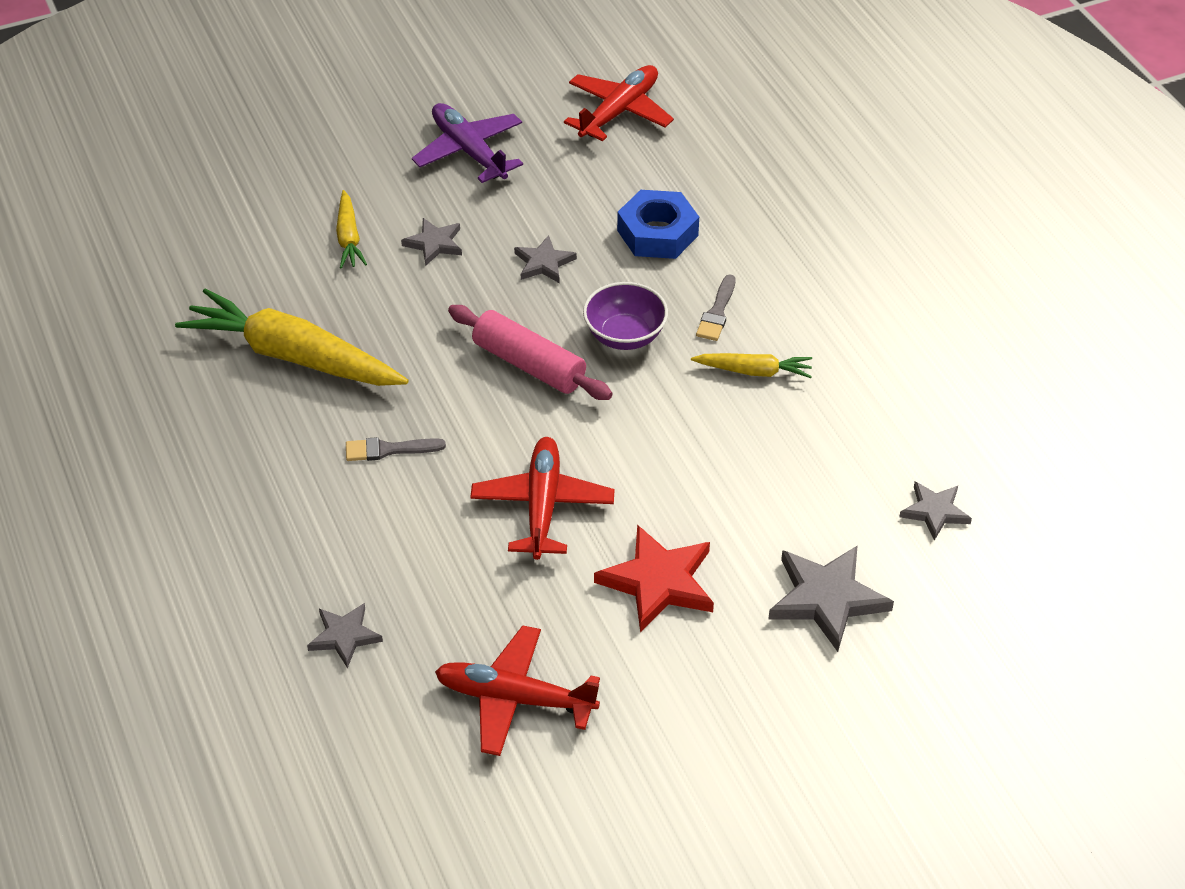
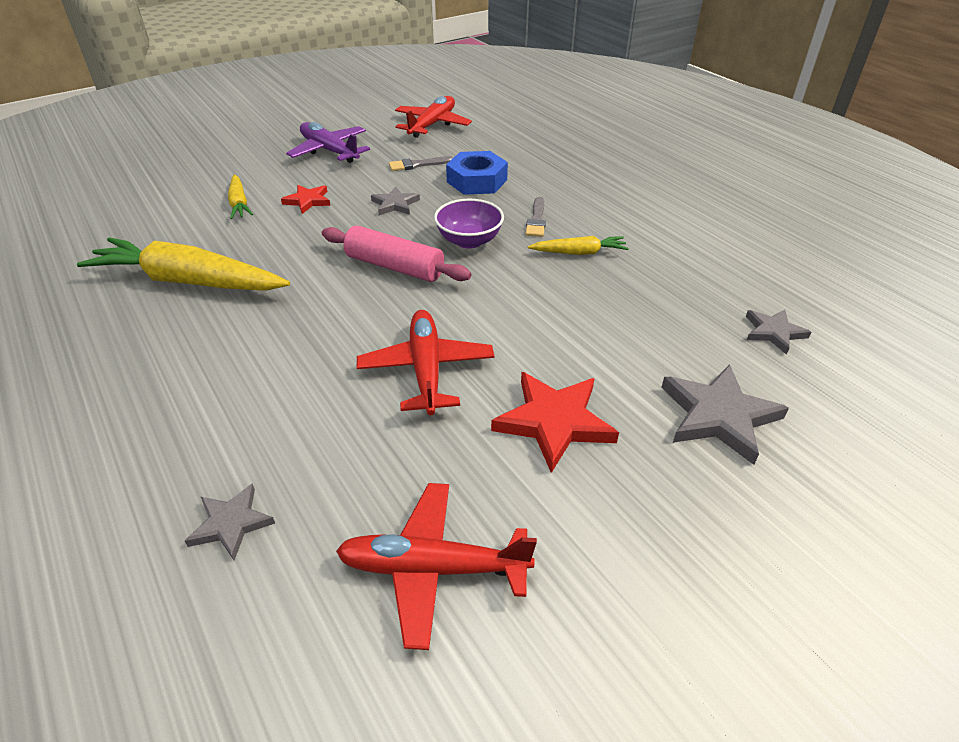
camera: 10 degrees left, 5 degrees down
grey brush [346,437,446,461] -> grey brush moved to [389,156,453,171]
grey star [401,218,462,265] -> red star [281,185,330,214]

